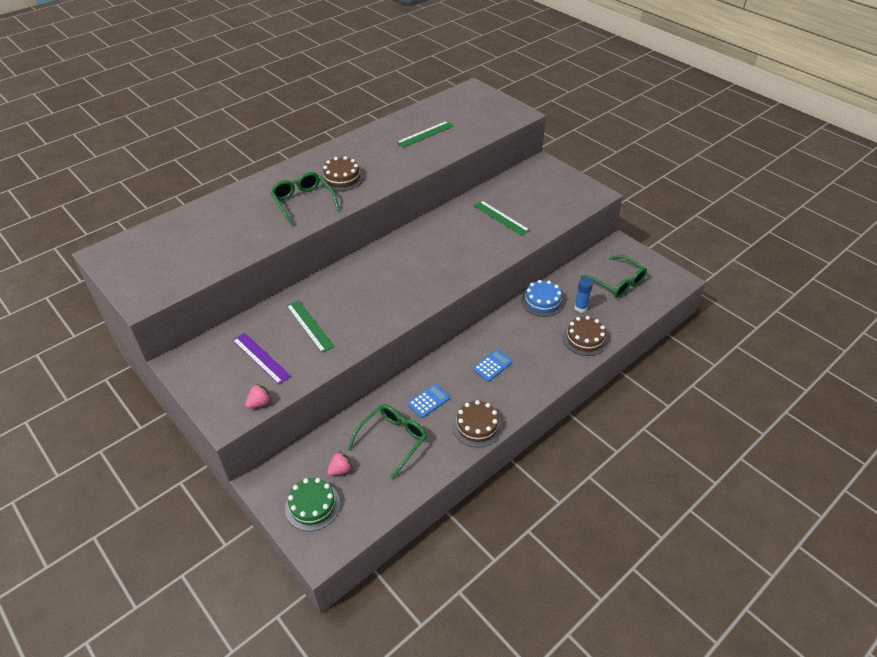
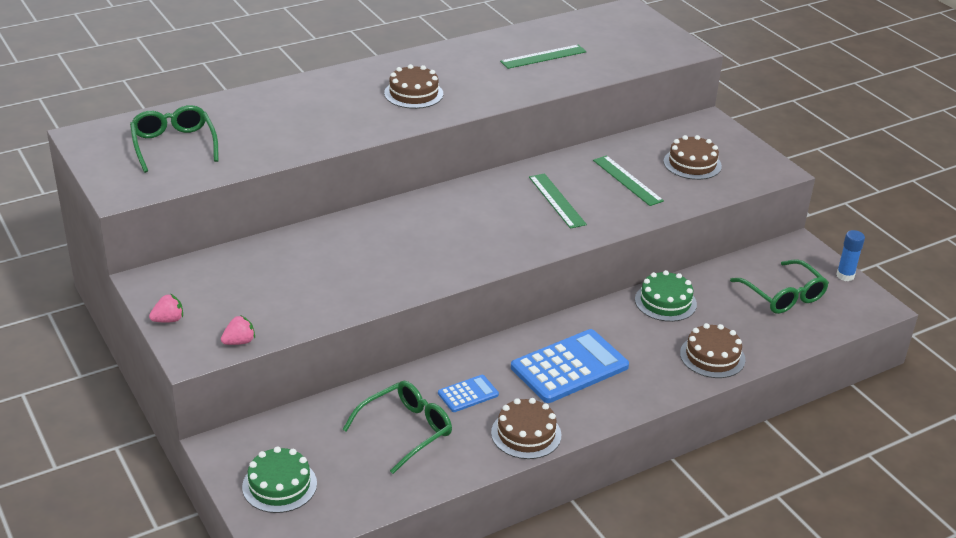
camera: 10 degrees right, 10 degrees down
purple ruler [232,333,291,384] -> none
green glasses [270,172,340,227] -> green glasses moved to [130,105,219,173]
green ruler [287,300,335,353] -> green ruler moved to [529,173,587,229]
pink strawberry [327,451,352,476] -> pink strawberry moved to [149,294,183,322]
blue calculator [473,349,513,382] -> blue calculator [511,329,629,403], size x2.01
blue cake [521,280,564,317] -> green cake [635,270,697,322]
blue glue stick [574,277,593,313] -> blue glue stick moved to [836,230,865,281]
none -> brown cake [663,135,722,180]

